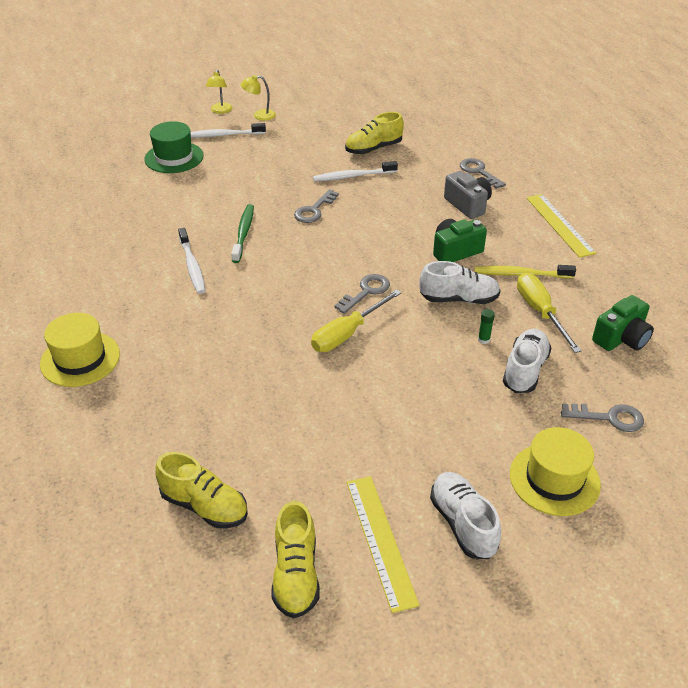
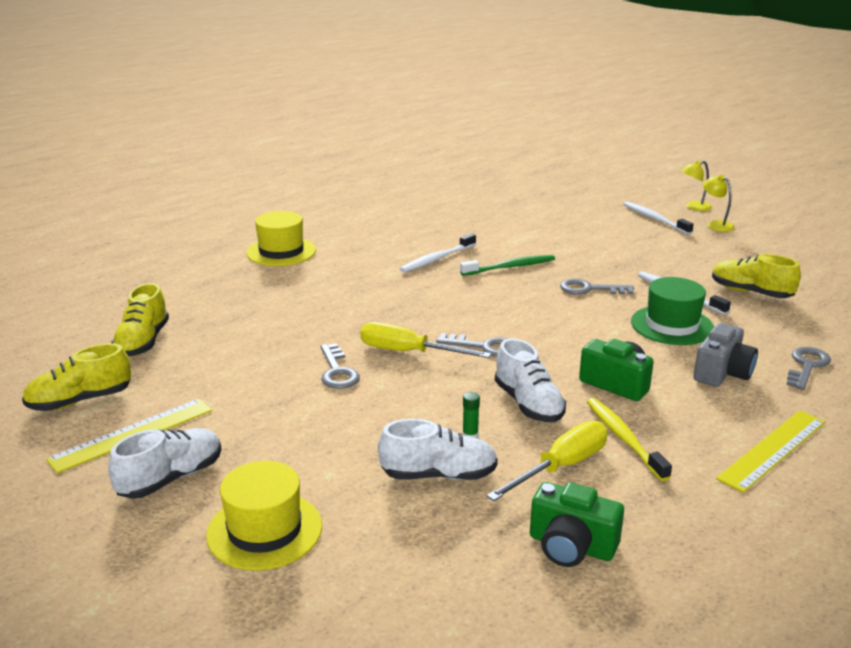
camera: 65 degrees right, 15 degrees down
green hat [144,121,204,173] -> green hat moved to [631,277,714,345]
grey key [561,404,644,432] -> grey key moved to [320,343,360,389]

